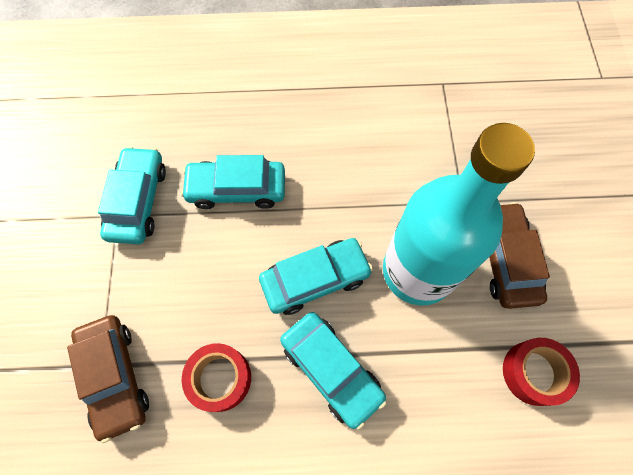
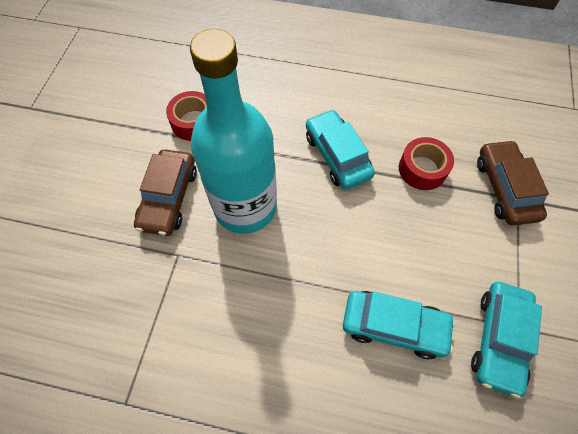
camera: 165 degrees left, 5 degrees down
turquoise car [259,238,373,315] -> none

